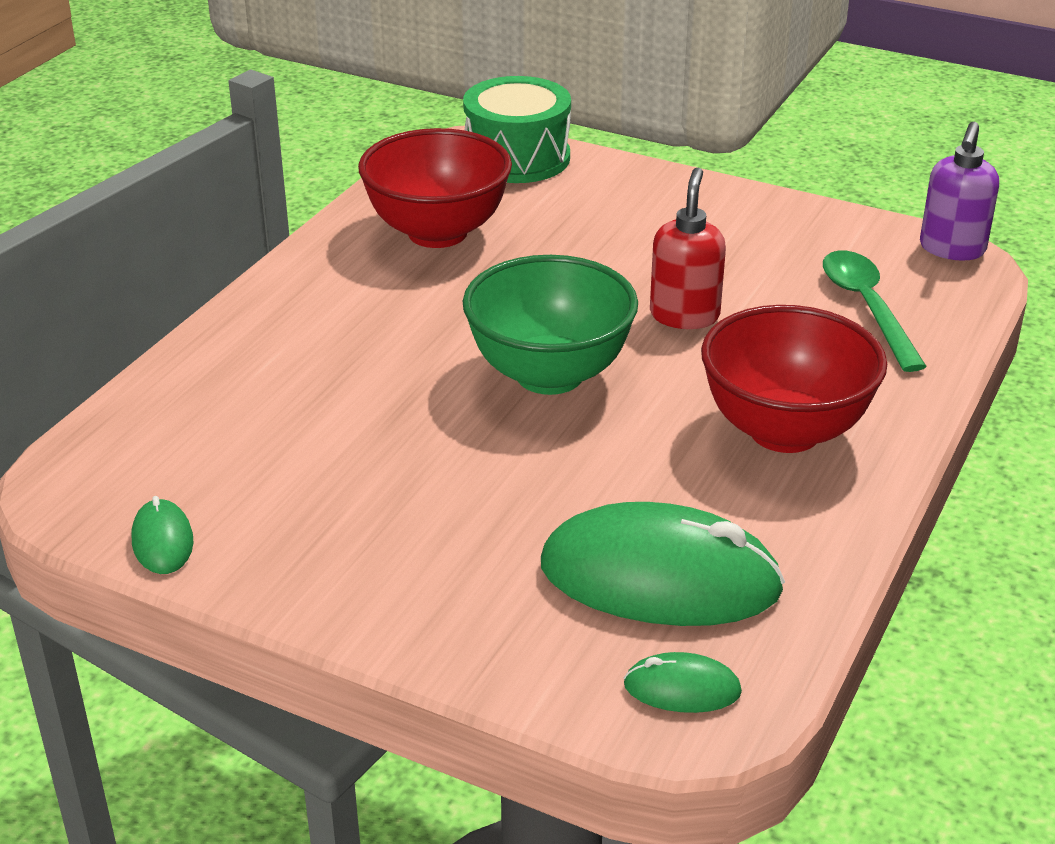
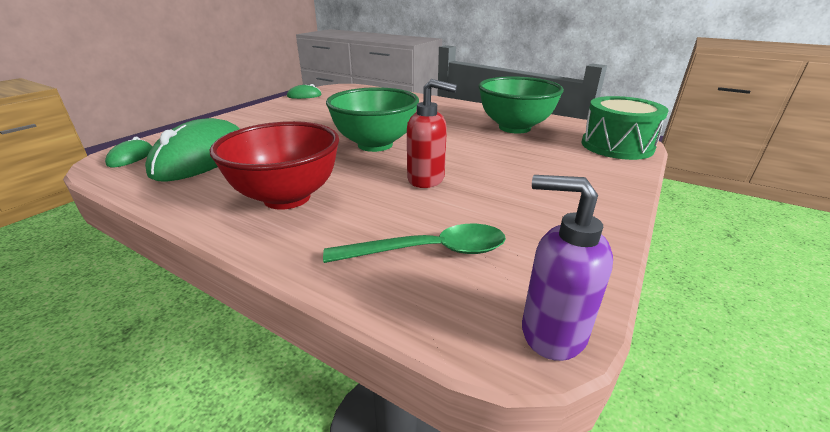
camera: 95 degrees right, 5 degrees down
red bowl [358,128,512,248] -> green bowl [478,76,564,134]

